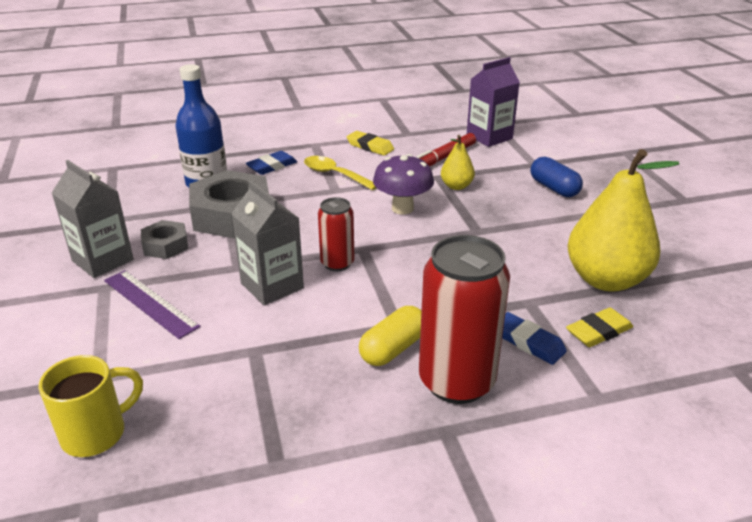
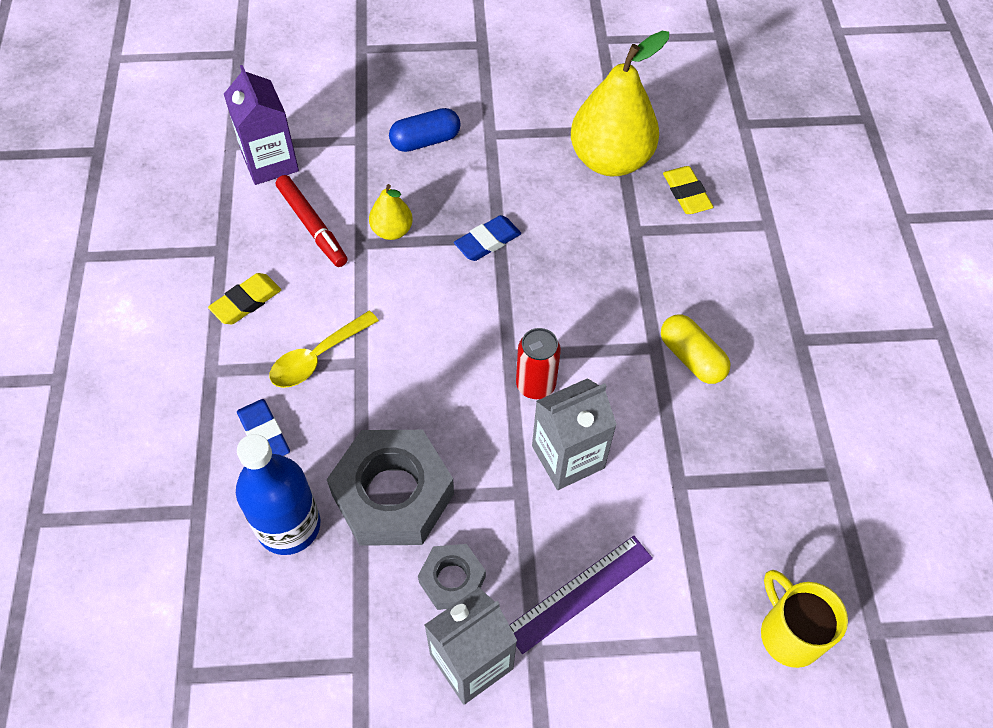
camera: 80 degrees left, 25 degrees up
purple mushroom [373,154,434,215] -> none
red can [419,235,510,404] -> none
blue eraser [502,312,567,365] -> blue eraser moved to [454,215,521,261]

